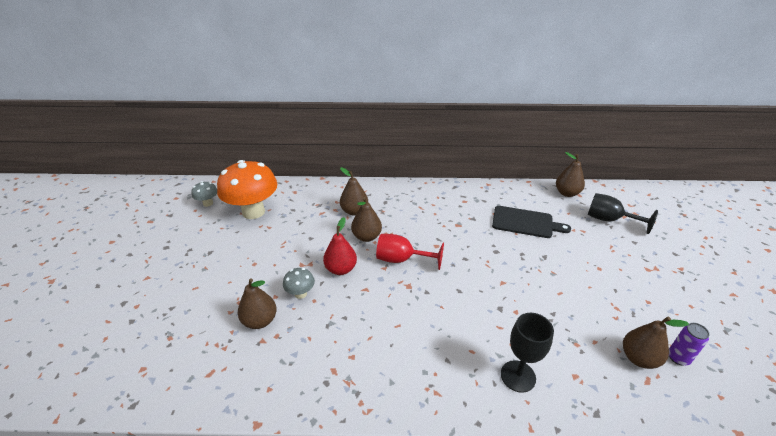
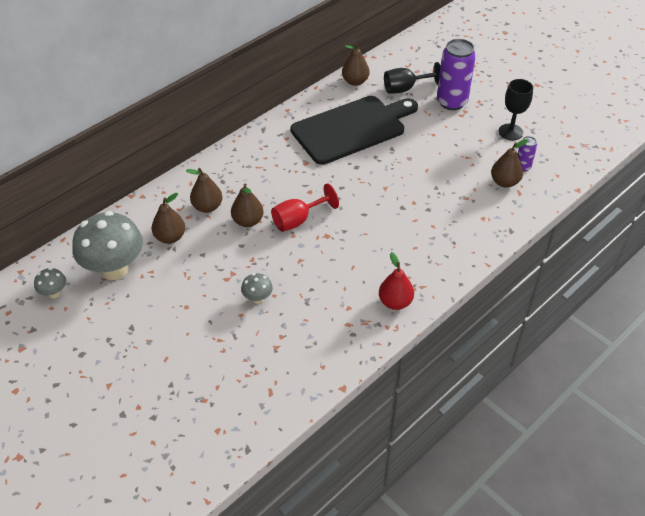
camera: 45 degrees left, 10 degrees up
orange mushroom [217,160,277,219] -> grey mushroom [72,211,143,280]
brown pear [238,278,277,329] -> brown pear moved to [152,193,185,244]
red pear [323,217,357,275] -> red pear moved to [379,252,414,310]
black cutting board [492,206,571,238] -> black cutting board [291,96,418,165], size x1.77
black goblet [501,313,554,393] -> black goblet moved to [498,79,533,140]
none -> purple can [437,39,476,110]

